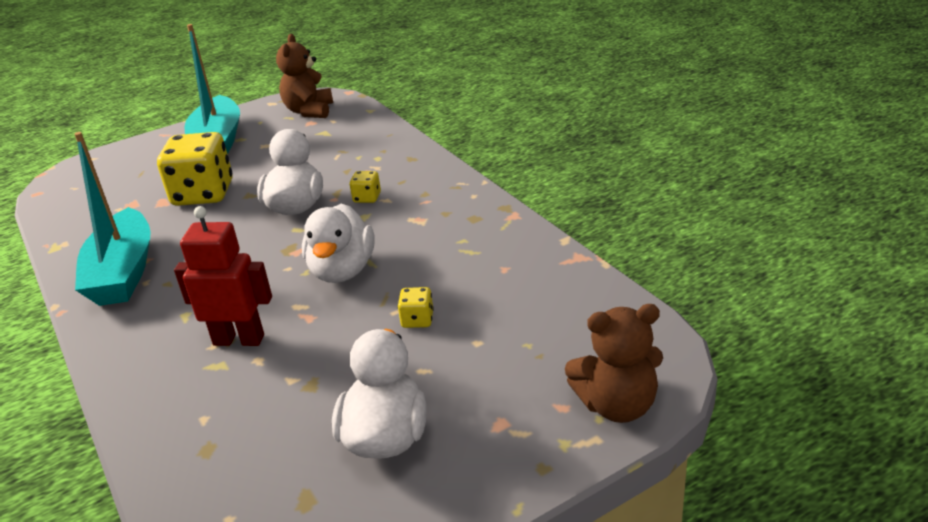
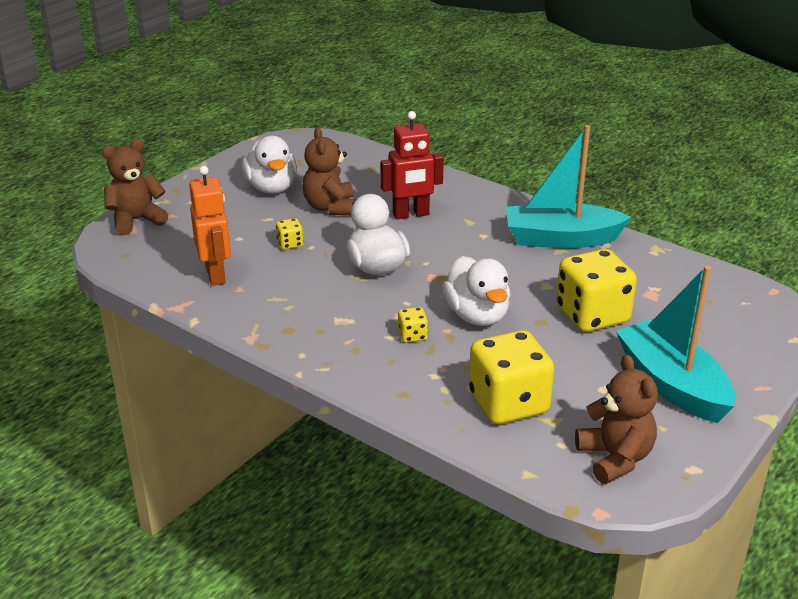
camera: 155 degrees right, 0 degrees up
turquoise boat [75,132,151,306] -> turquoise boat turned 60 degrees counterclockwise [506,125,631,249]
none -> orange robot [189,166,231,286]
none -> brown teddy bear [302,128,356,215]
none -> yellow dice [469,330,554,424]

